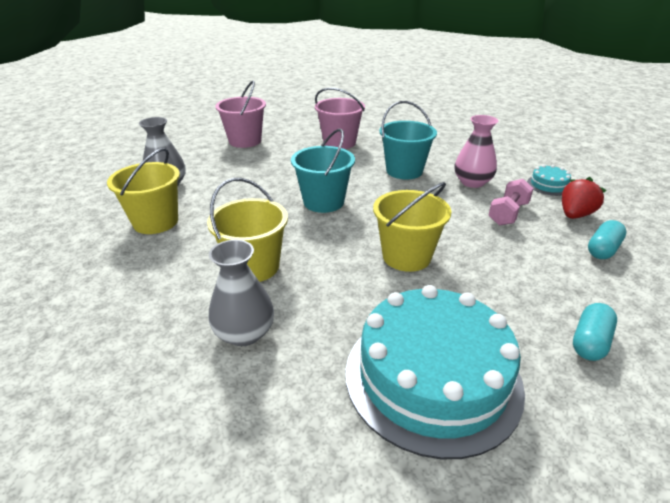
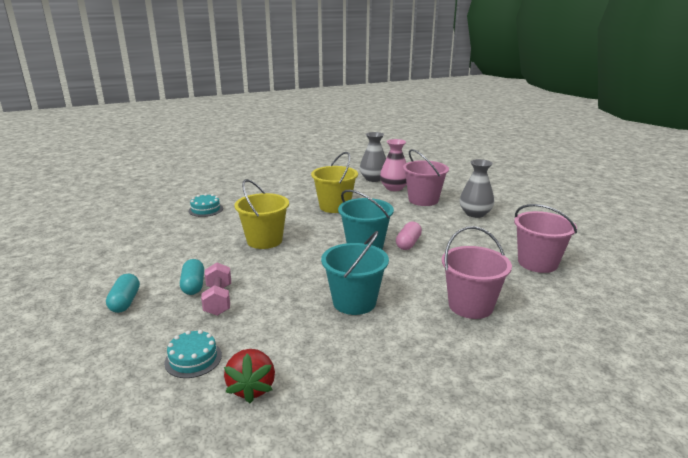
camera: 135 degrees right, 10 degrees down
yellow bucket [107,148,180,234] -> pink bucket [403,149,449,206]
grey vase [208,239,274,346] -> grey vase moved to [360,132,386,182]
turquoise cake [346,285,525,459] -> turquoise cake [188,193,223,217], size x0.41
pink vase [455,115,498,188] -> pink vase moved to [380,139,407,191]
red strawberry [562,177,607,219] -> red strawberry moved to [224,349,275,403]
turquoise capsule [573,303,617,361] -> turquoise capsule moved to [180,259,204,295]
none -> pink capsule [396,222,422,250]

